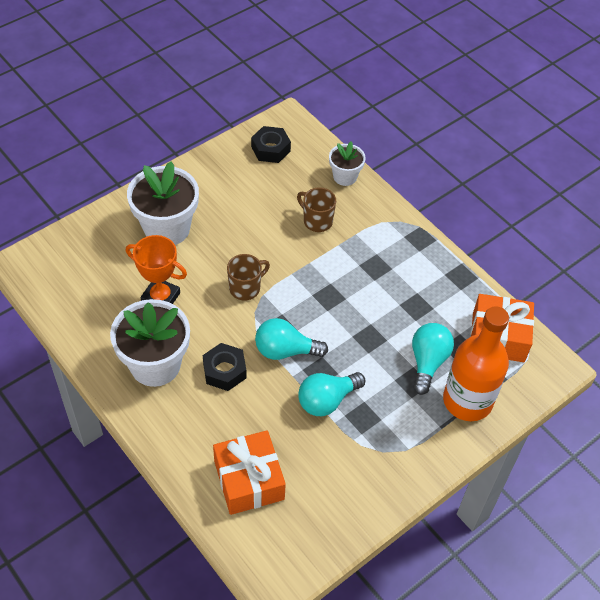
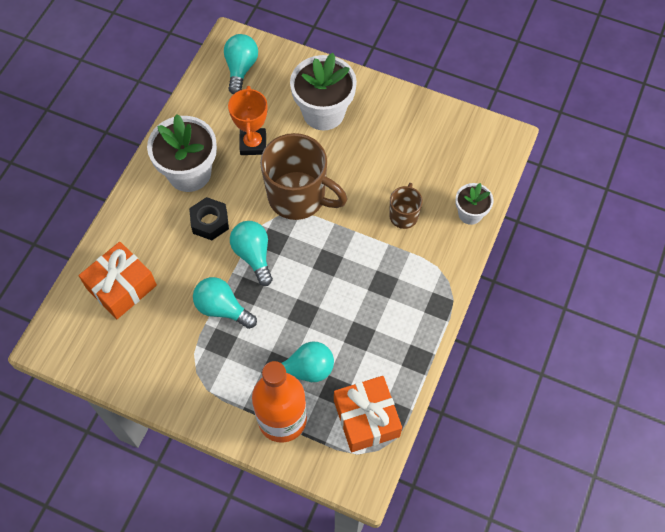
camera: 65 degrees right, 10 degrees up
brown mug [227,254,270,301] -> brown mug [260,133,347,220], size x1.99
black nut [251,126,291,163] -> none
none -> turquoise light bulb [224,34,258,94]

